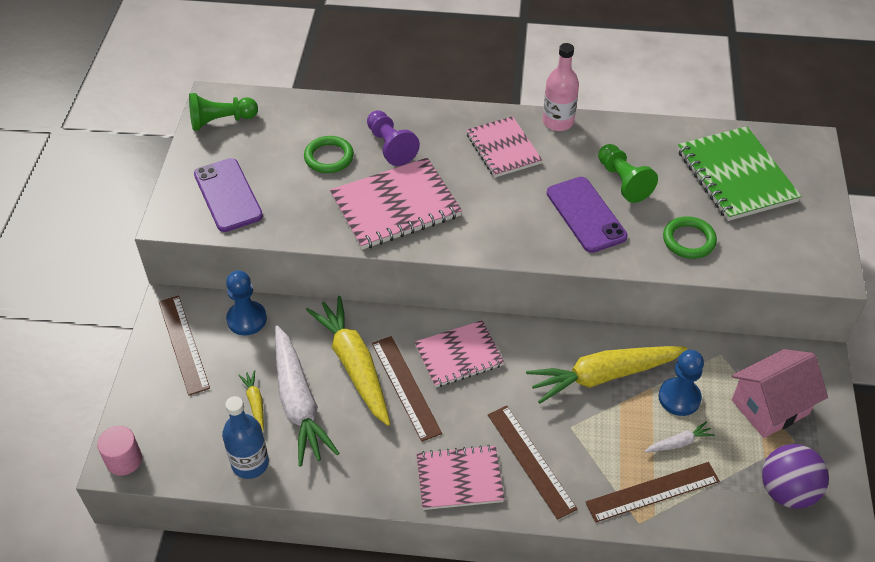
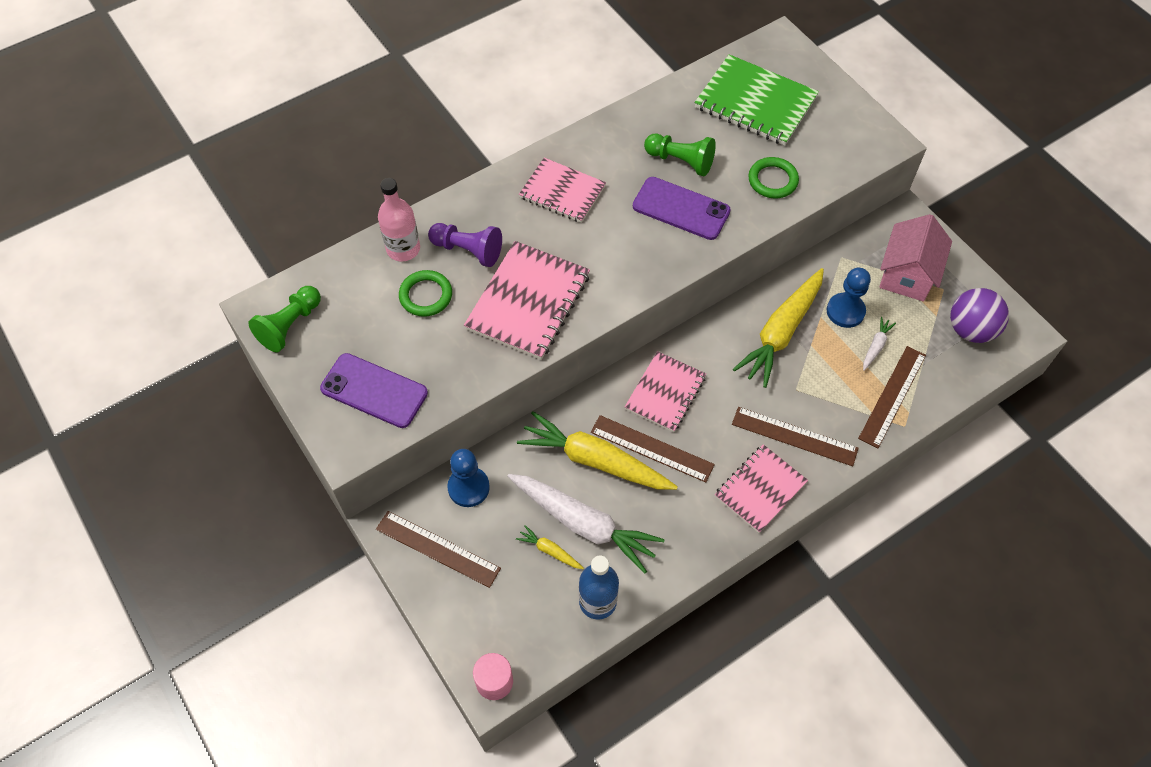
camera: 40 degrees left, 10 degrees up
pink bottle [543,43,579,131] -> pink bottle moved to [378,178,420,262]

